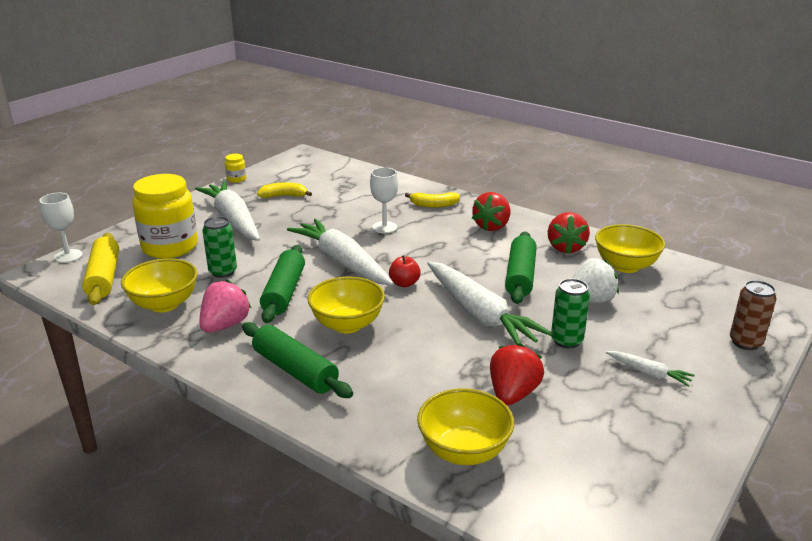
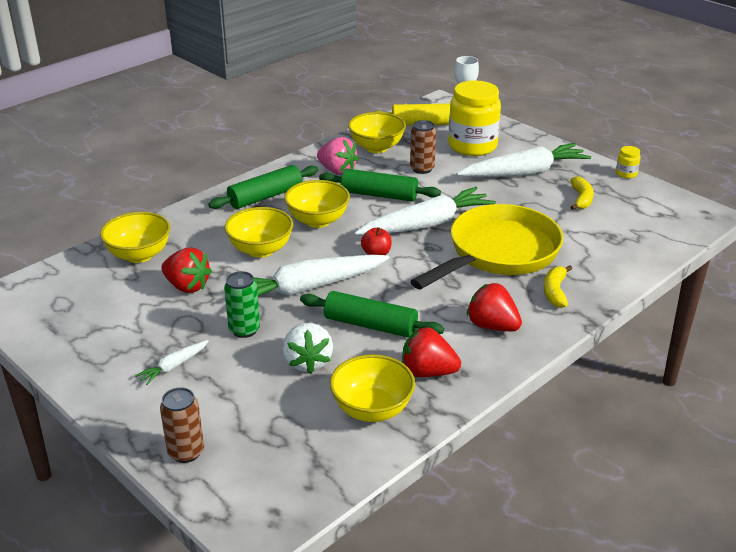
camera: 100 degrees right, 5 degrees up
green can [202,216,237,278] -> brown can [410,120,436,174]
white goblet [370,167,398,233] -> yellow pan [410,204,563,289]
none -> yellow bowl [224,207,293,258]

